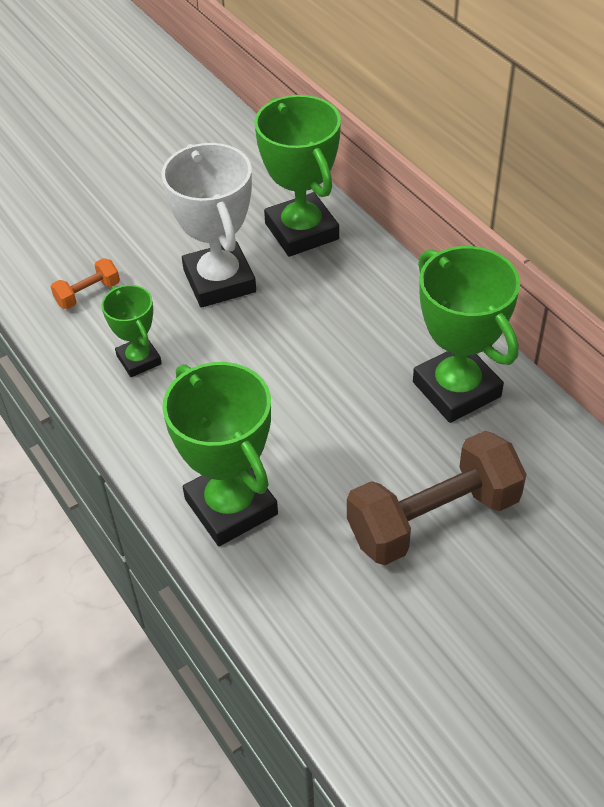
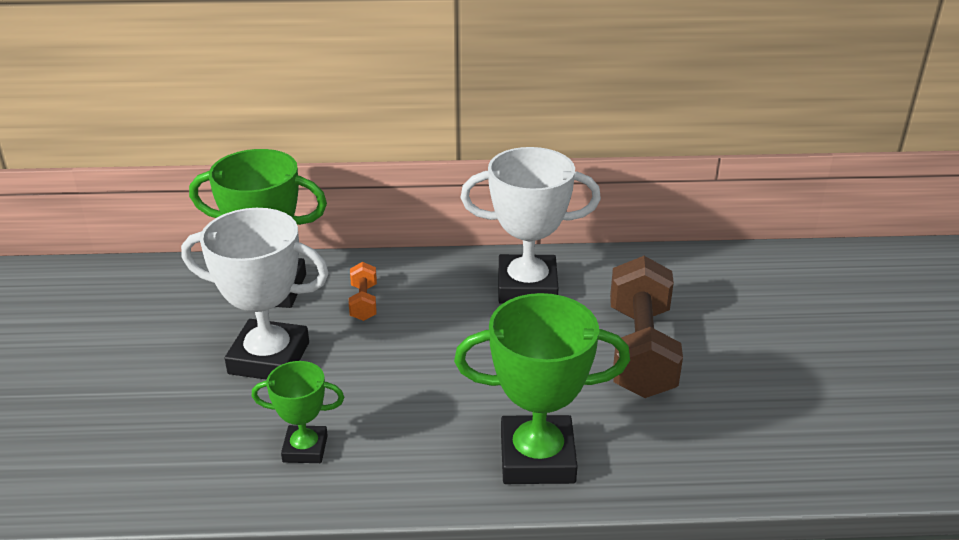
camera: 60 degrees left, 15 degrees down
orange dumbbell [51,258,120,309] -> orange dumbbell moved to [349,262,377,321]
green trophy [413,246,520,423] -> white trophy [461,147,601,304]

